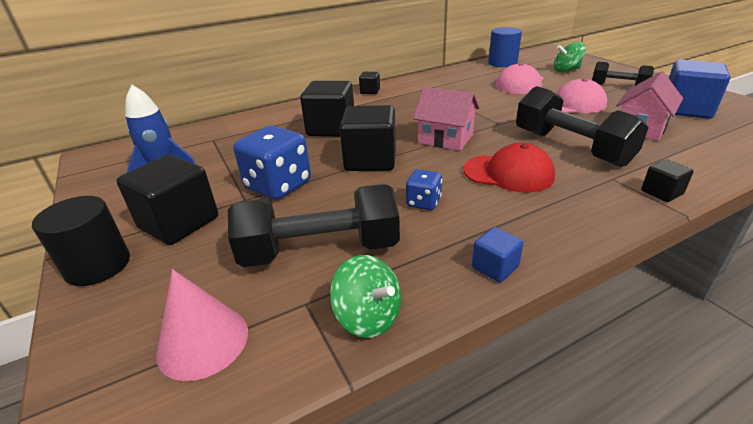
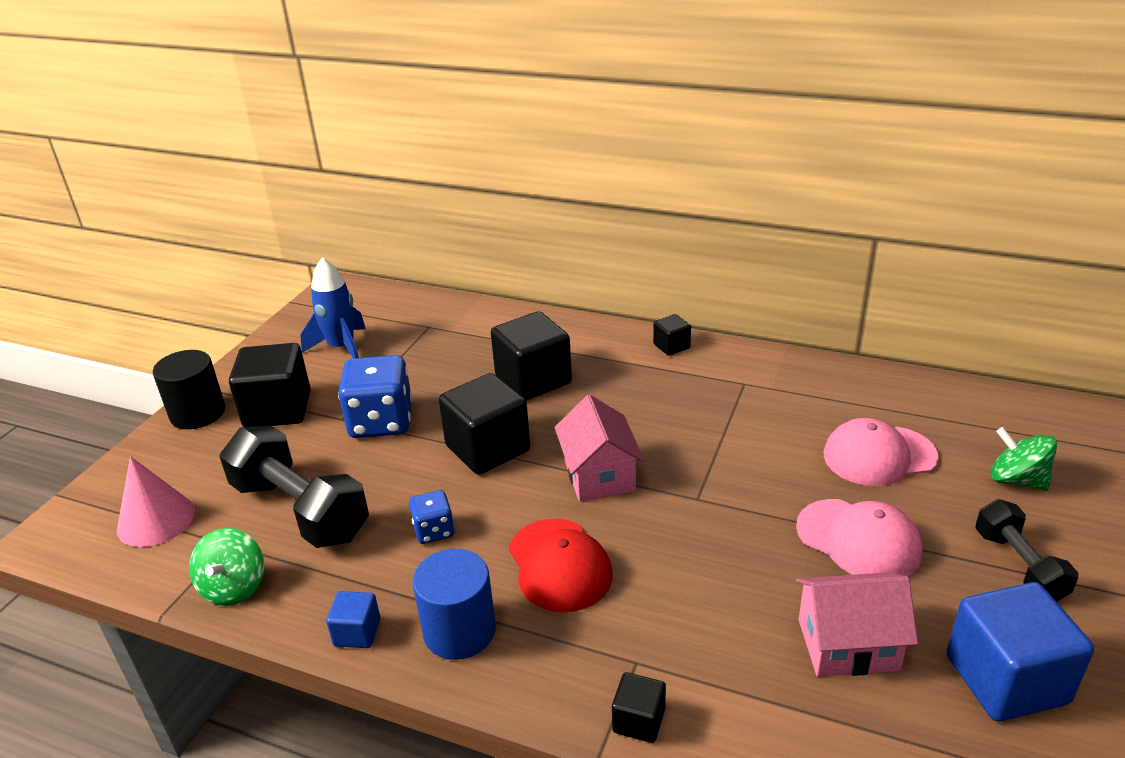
camera: 50 degrees right, 0 degrees up
blue cylinder [488,27,522,67] -> blue cylinder moved to [412,549,496,660]
black dumbbell [516,86,649,167] -> none

